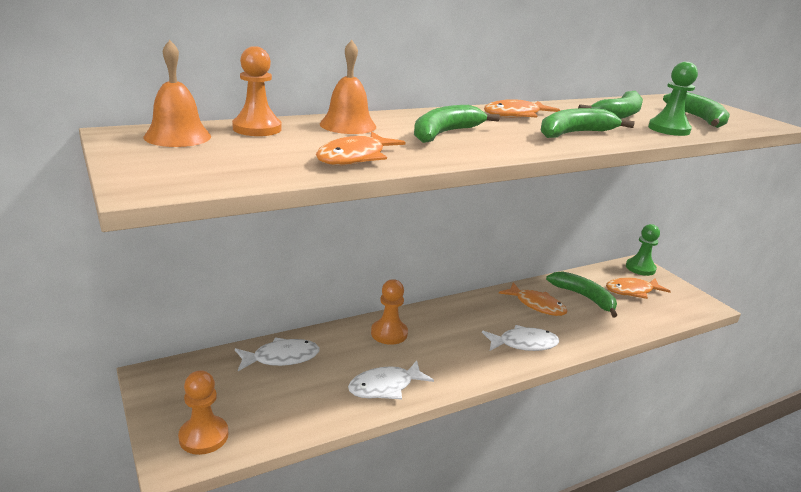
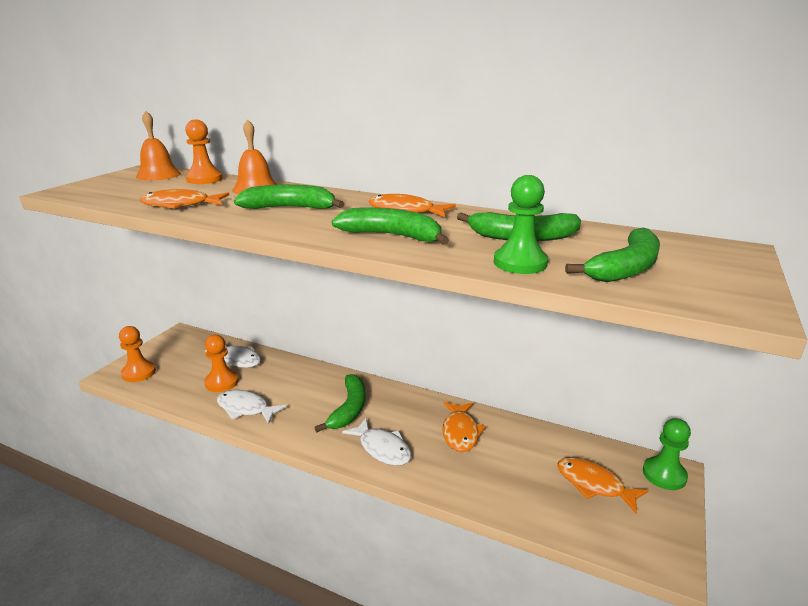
camera: 55 degrees right, 0 degrees up
orange pawn [371,279,408,345] -> orange pawn moved to [204,335,239,392]
green banana [546,271,618,318] -> green banana moved to [314,374,365,432]

